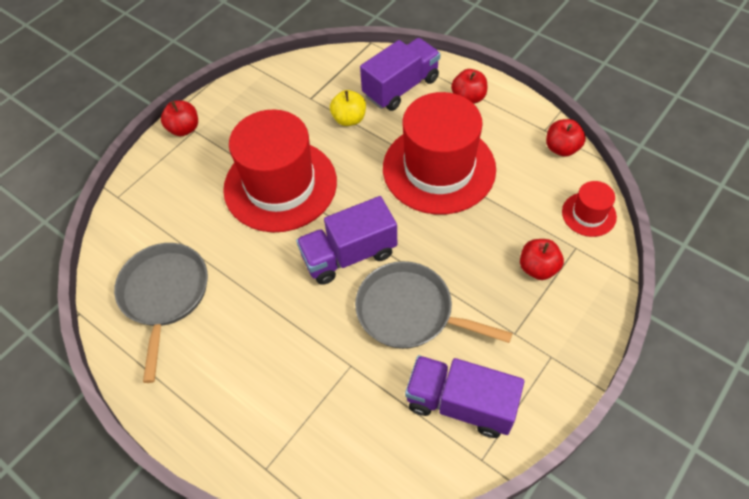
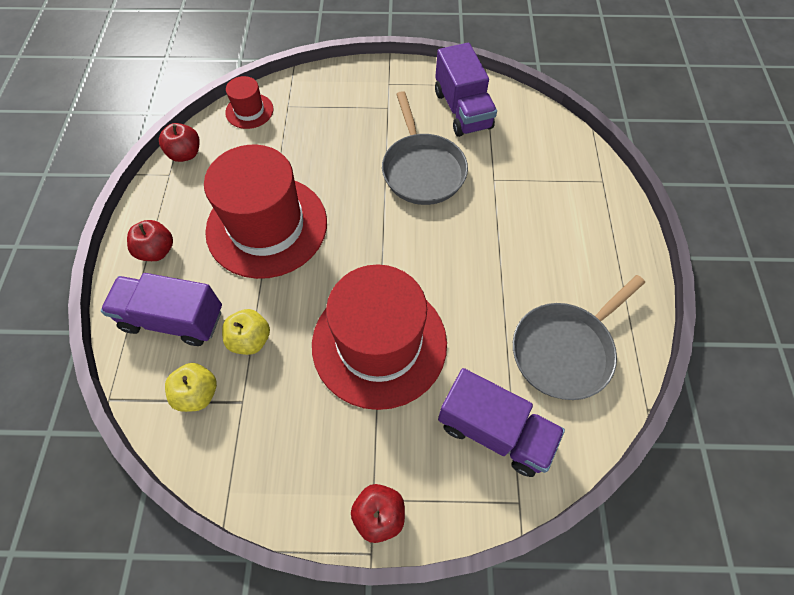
camera: 130 degrees left, 5 degrees up
purple truck [296,196,397,285] -> purple truck moved to [438,368,565,477]
red apple [520,239,564,280] -> none
none -> yellow apple [165,363,217,412]

